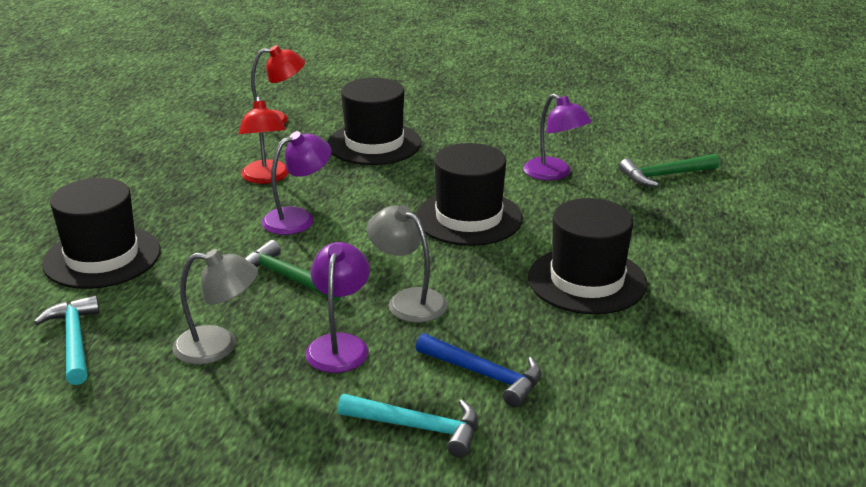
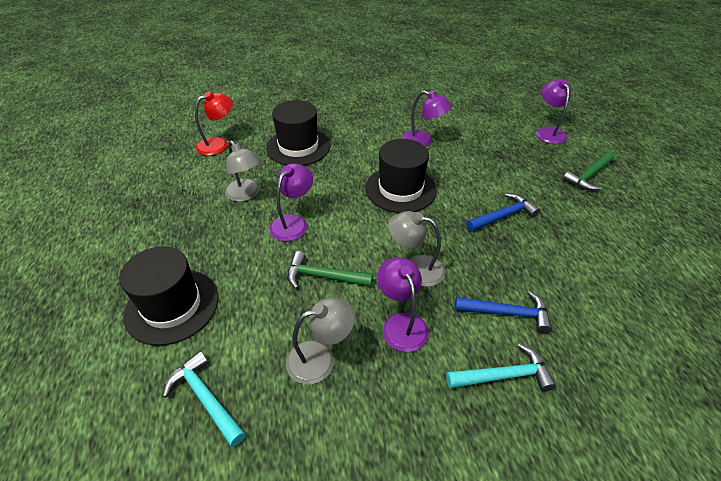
camera: 25 degrees left, 15 degrees up
red lamp [239,97,289,184] -> grey lamp [225,141,261,202]
black hat [528,198,647,314] -> blue hammer [466,193,540,232]
green hammer [619,154,720,187] -> green hammer moved to [562,151,615,191]
none -> purple lamp [536,79,571,144]

